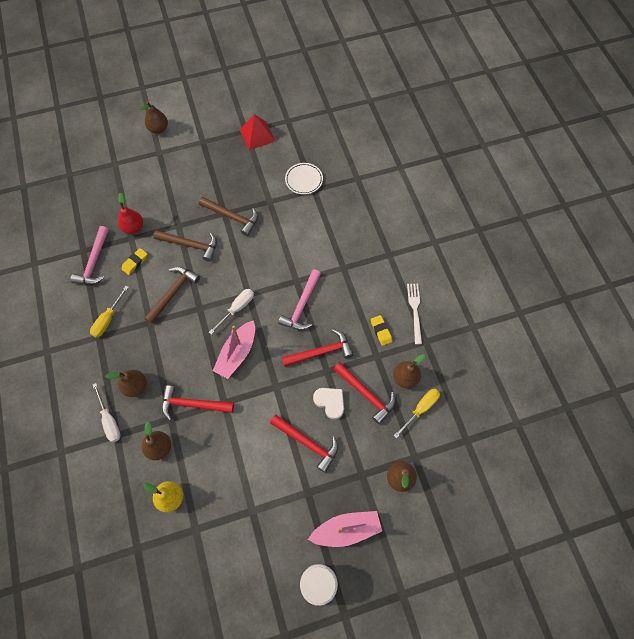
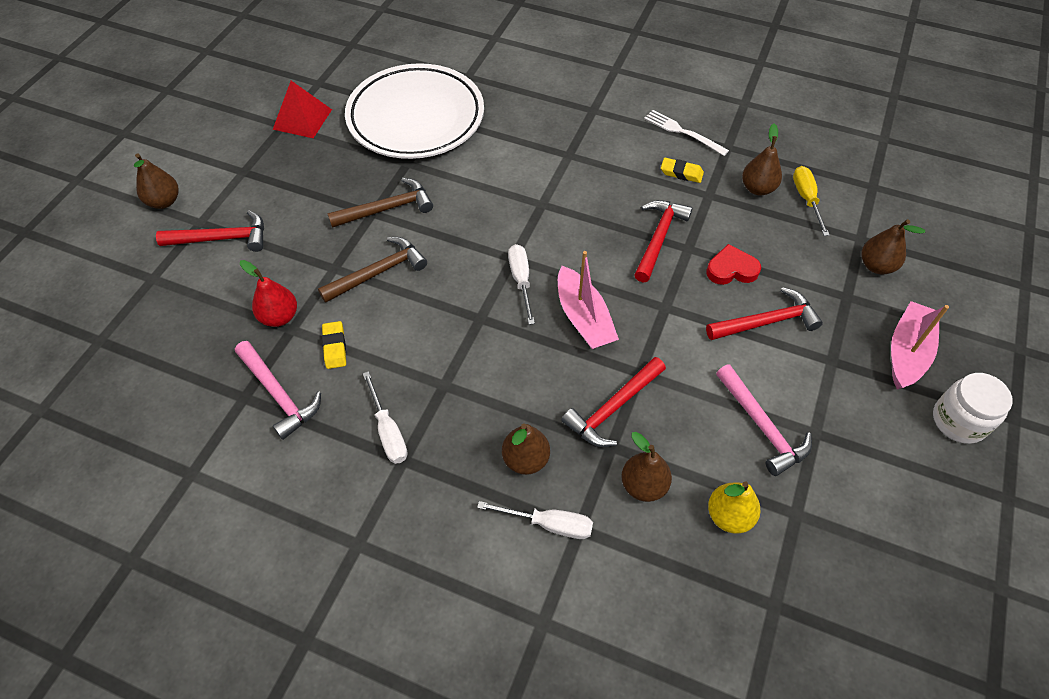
camera: 50 degrees left, 10 degrees down
yellow screwdriver [90,286,129,338] -> white screwdriver [363,371,408,464]
brown hammer [145,267,200,324] -> none
pink hammer [278,270,321,330] -> pink hammer moved to [716,365,812,476]
white plate [285,163,323,195] -> white plate [345,63,484,159], size x2.39
white heart [313,388,344,420] -> red heart [706,244,761,285]
red hammer [333,362,396,424] -> red hammer moved to [156,210,264,252]

